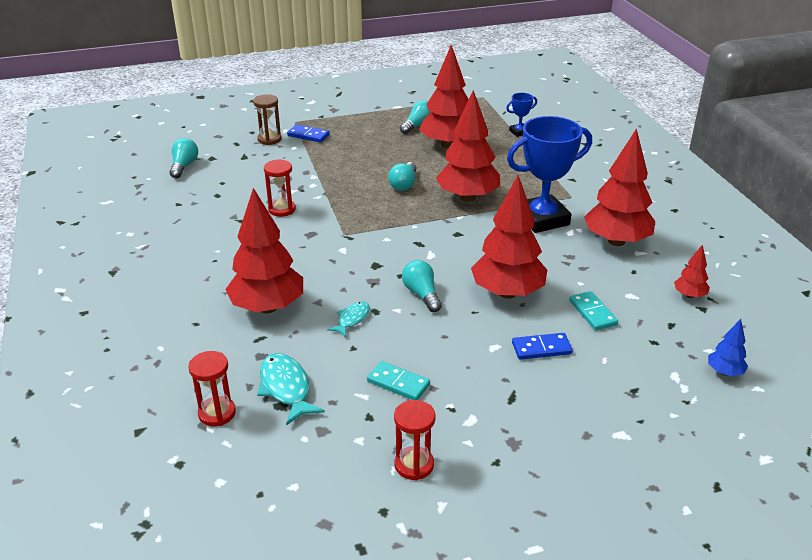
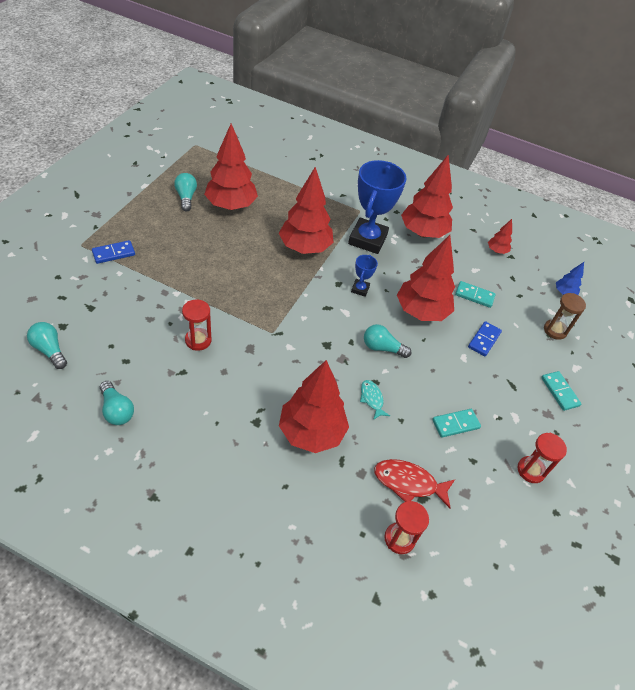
camera: 55 degrees left, 15 degrees up
brown hourglass [253,94,282,145] -> brown hourglass moved to [544,293,586,340]
turquoise fish [257,353,325,425] -> red fish [374,459,455,508]
turquoise light bulb [388,162,417,191] -> turquoise light bulb moved to [100,381,134,425]
blue trophy [506,93,537,137] -> blue trophy moved to [351,255,378,297]
none -> turquoise domino [541,371,581,411]

